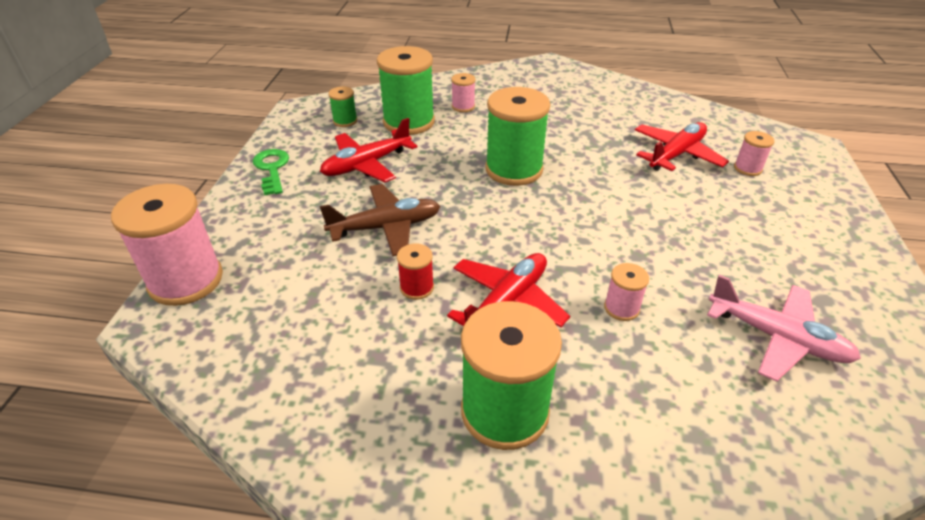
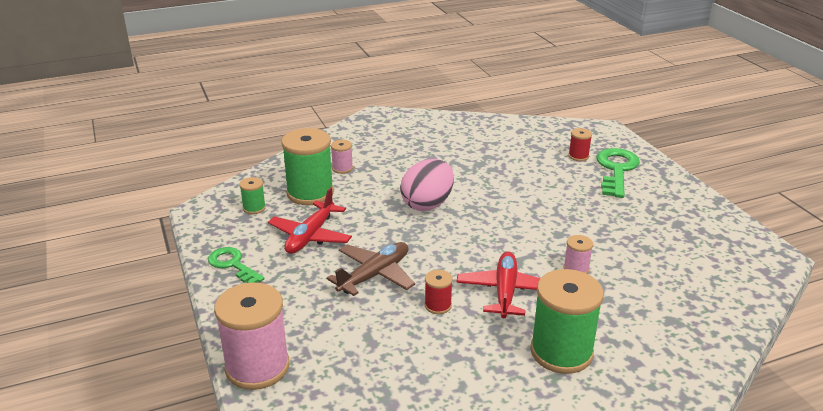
camera: 30 degrees left, 10 degrees down
green spool [485,87,550,186] -> pink egg [400,159,454,211]
red plane [635,122,729,171] -> none
pink plane [707,274,861,382] -> none
pink spool [734,131,774,176] -> red spool [568,128,592,161]
none -> green key [597,148,640,198]

